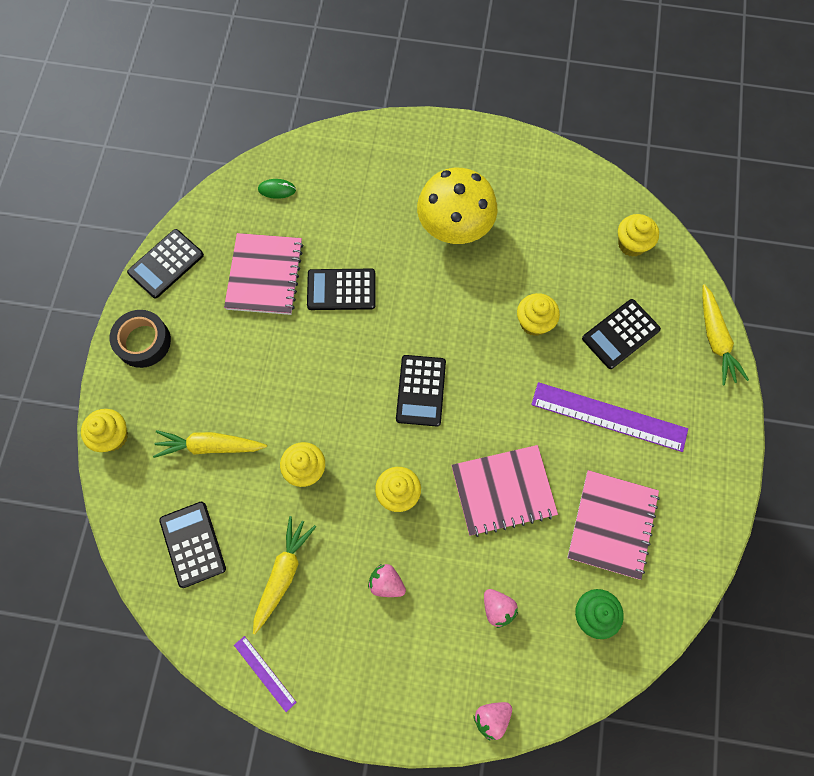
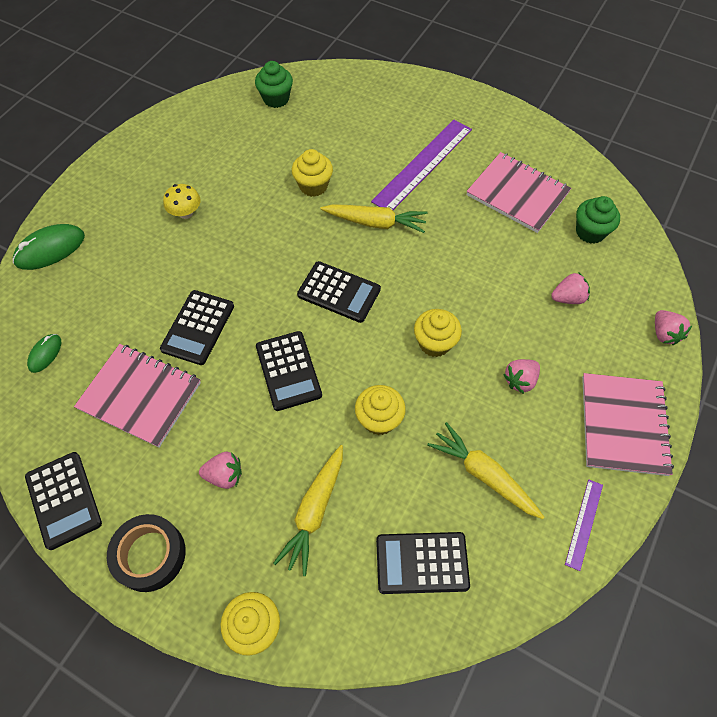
camera: 70 degrees left, 10 degrees down
purple ruler [234,636,297,712] -> purple ruler turned 45 degrees counterclockwise [565,480,603,571]
yellow mushroom [417,168,497,244] -> yellow mushroom [163,184,201,219], size x0.45
pink notebook [451,445,558,537] -> pink notebook moved to [582,373,674,476]
black calculator [582,299,661,369] -> black calculator moved to [256,331,322,411]
yellow cupcake [618,214,659,257] -> green cupcake [255,61,293,108]
yellow carrot [702,284,749,385] -> yellow carrot moved to [321,204,428,233]
none -> green mouse [13,224,85,270]
none -> pink strawberry [199,452,242,489]

